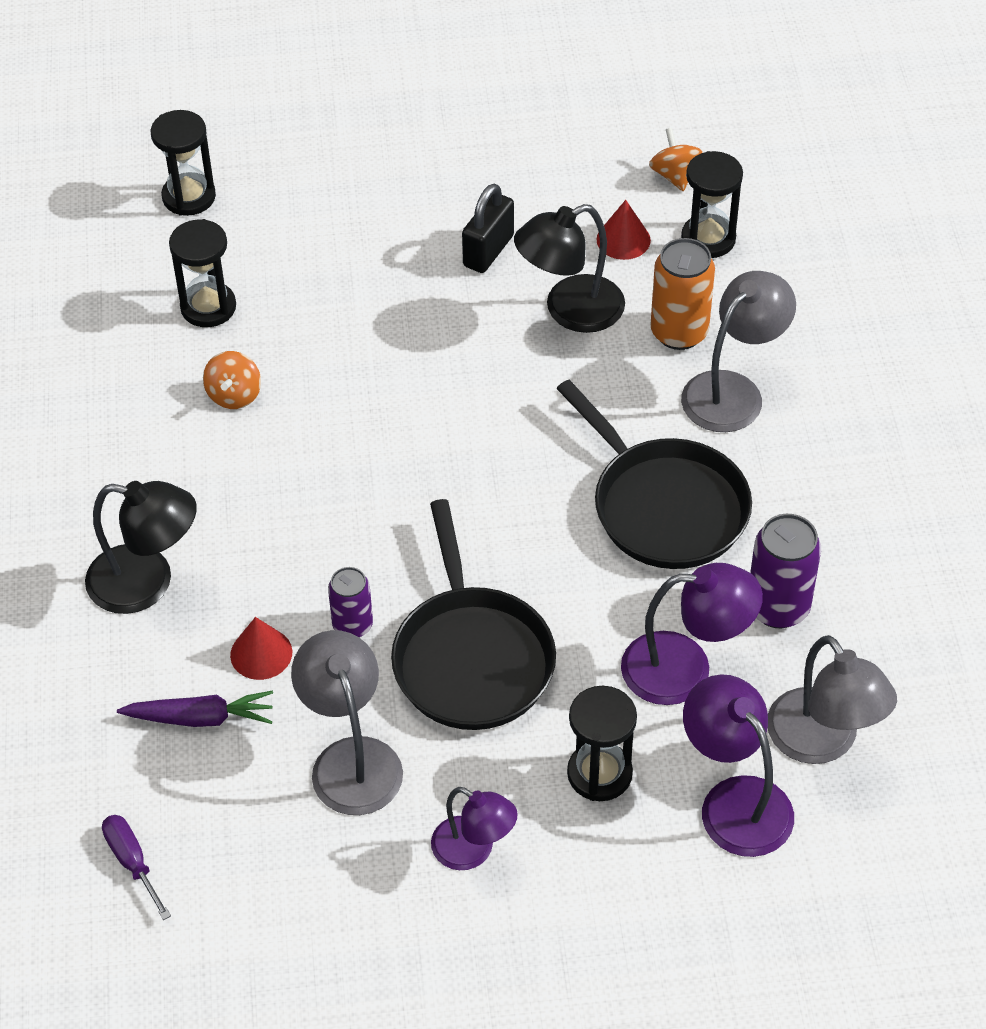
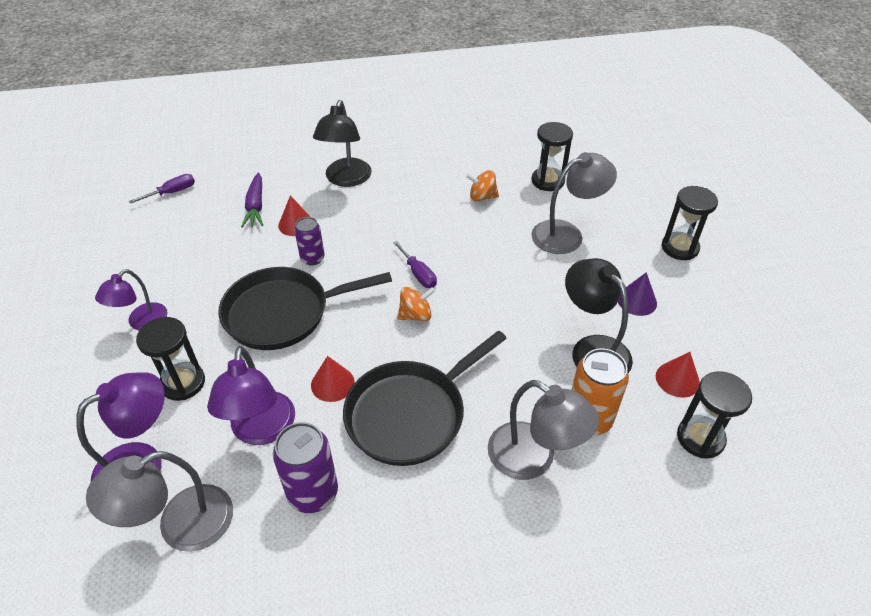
camera: 85 degrees right, 5 degrees down
black hourglass [151,110,216,216] -> black hourglass moved to [662,186,718,260]
grey lamp [291,630,403,815] -> grey lamp moved to [531,152,617,254]
black padlock [462,184,514,273] -> purple cone [618,272,657,316]
orange spinning top [649,128,703,191] -> orange spinning top moved to [397,287,435,321]
none -> red cone [311,356,355,402]
none -> purple screwdriver [393,241,437,288]

